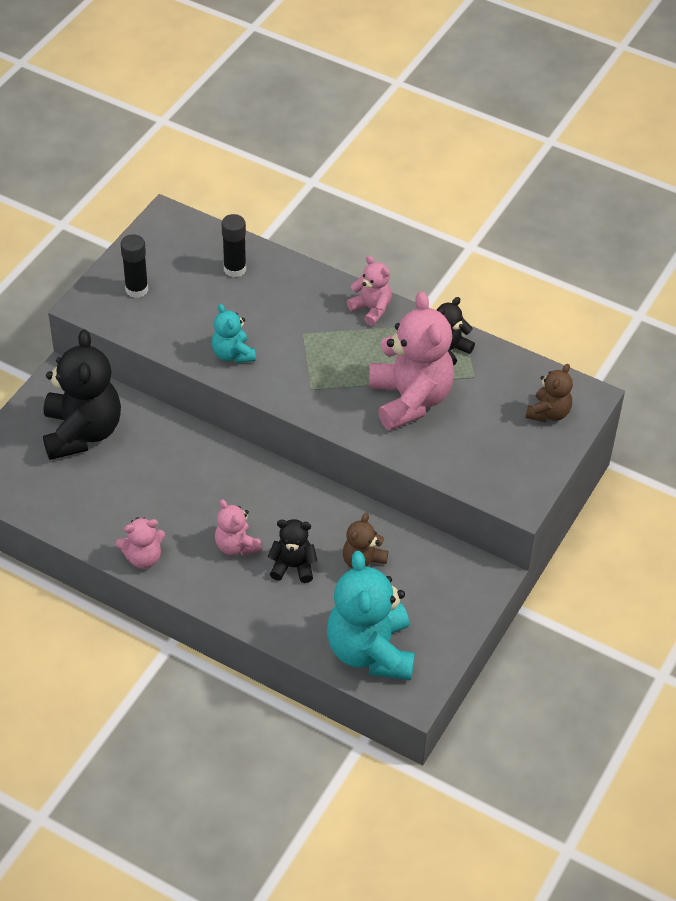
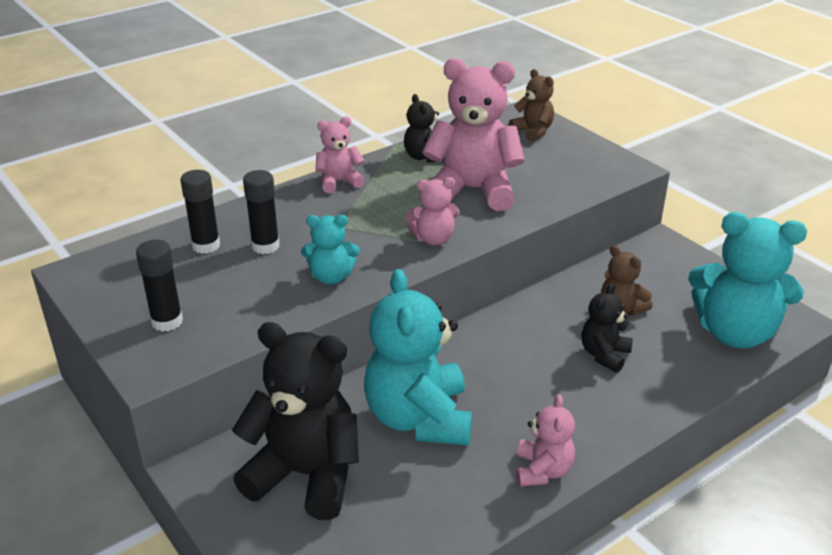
camera: 65 degrees left, 15 degrees down
pink teddy bear [215,499,262,556] -> pink teddy bear moved to [405,177,460,245]
none -> black glue stick [243,170,279,254]
none -> turquoise teddy bear [364,269,472,446]

